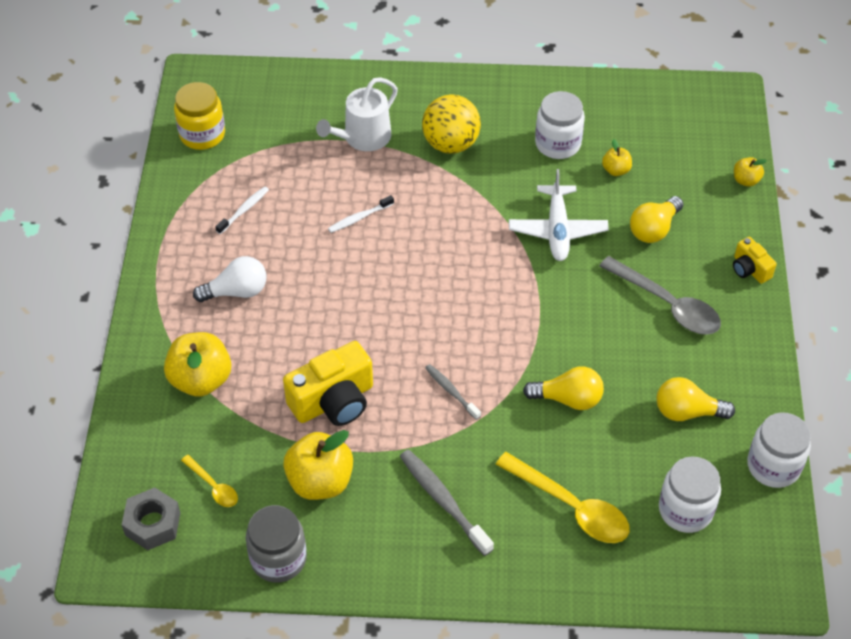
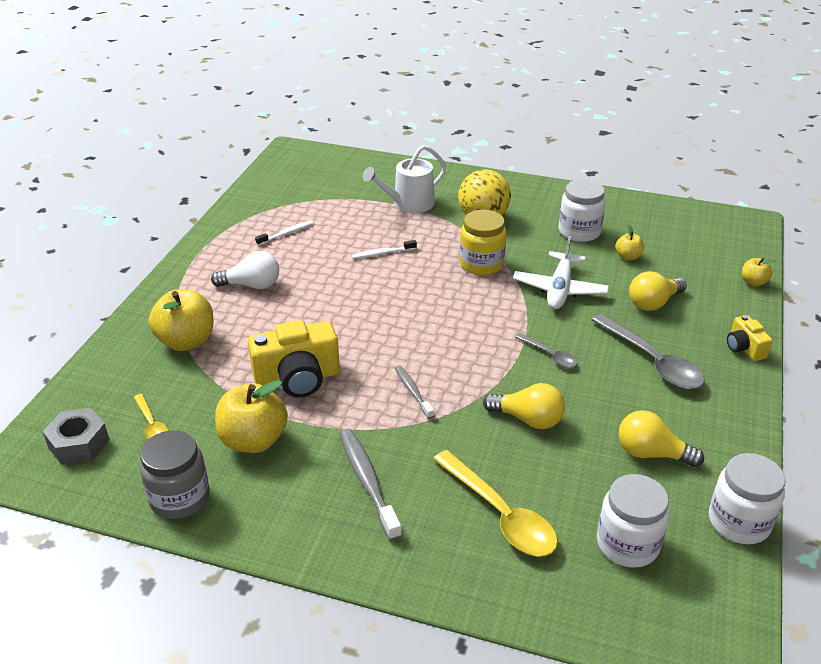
camera: 15 degrees right, 15 degrees down
yellow jar [174,82,225,150] -> yellow jar moved to [459,210,507,275]
none -> grey spoon [516,333,578,368]

